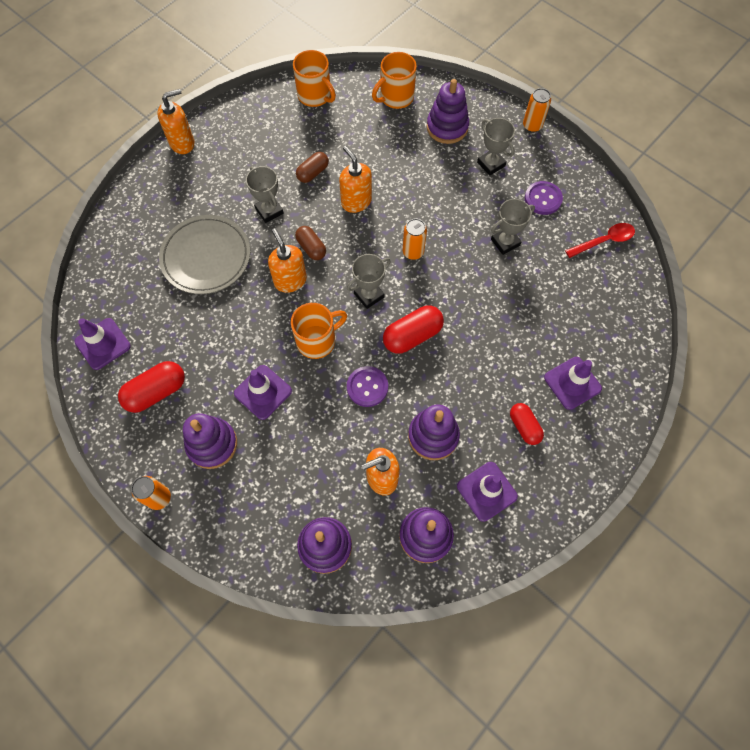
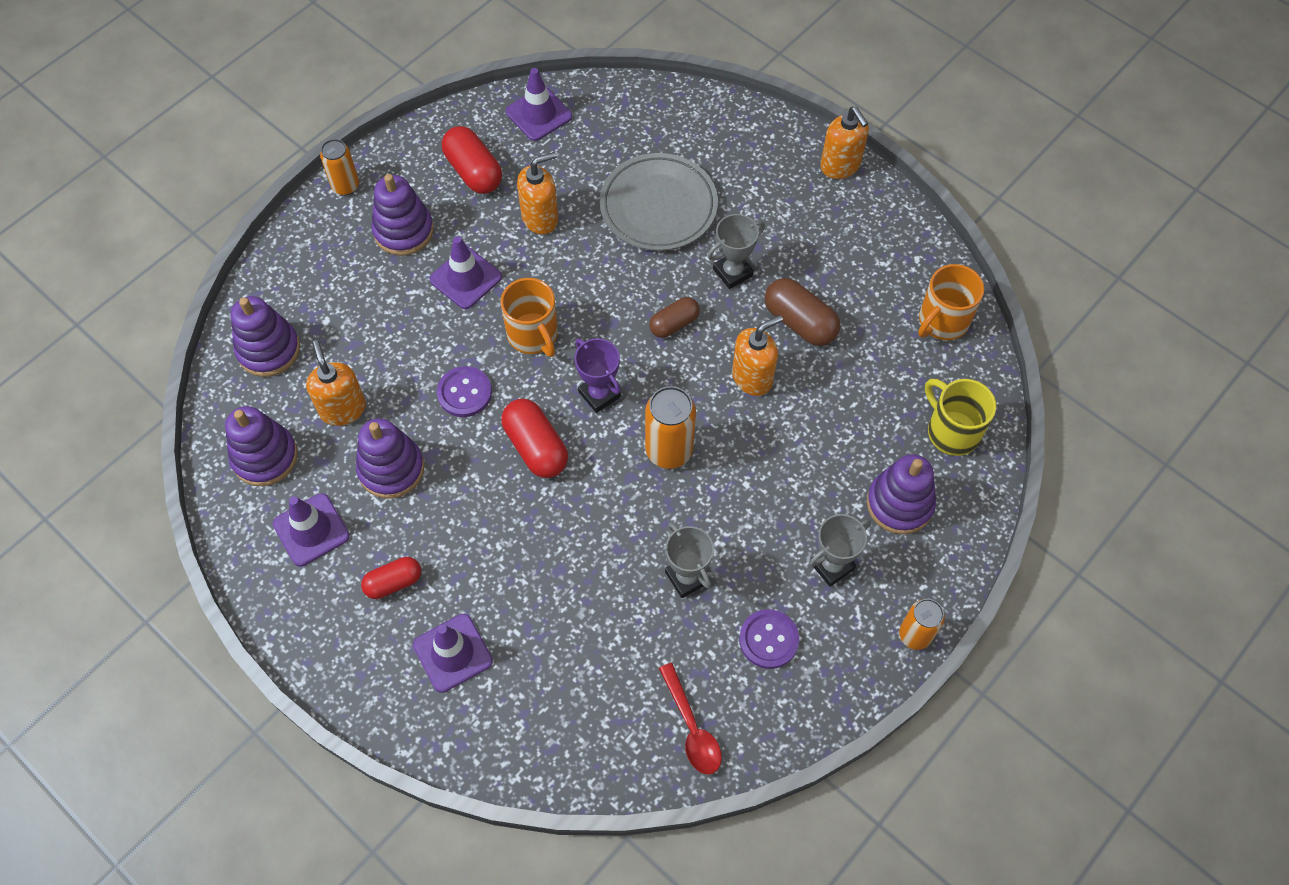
camera: 90 degrees right, 5 degrees down
orange soap dispenser [268,228,307,293] -> orange soap dispenser moved to [517,152,558,234]
brown capsule [296,152,329,183] -> brown capsule [765,278,840,346], size x1.54
grey trophy [347,254,391,309] -> purple trophy [575,338,621,413]
orange mug [372,52,417,109] -> yellow mug [925,379,996,456]
orange can [403,218,427,260] -> orange can [645,386,696,469], size x1.51

